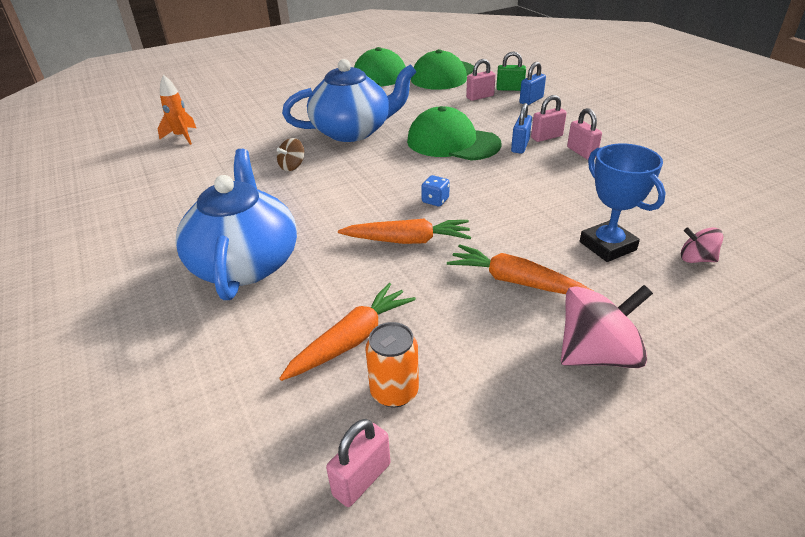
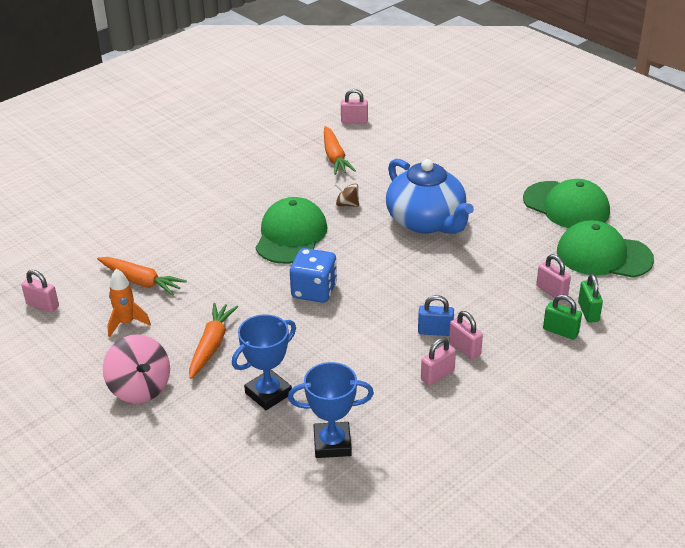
camera: 75 degrees right, 0 degrees up
orange rocket [158,75,196,145] -> orange rocket moved to [107,269,151,337]
blue teapot [175,149,297,300] -> none
orange carrot [338,219,471,244] -> orange carrot moved to [324,126,356,175]
orange can [365,322,419,407] -> none
green cap [407,106,502,161] -> green cap moved to [256,197,328,264]
blue dice [421,175,450,206] -> blue dice [290,248,337,303], size x2.03
blue padlock [519,62,546,105] -> green padlock [543,294,582,340]
pink spinning top [681,227,723,263] -> none
none -> blue trophy [288,362,374,458]
none -> pink padlock [341,89,368,123]

